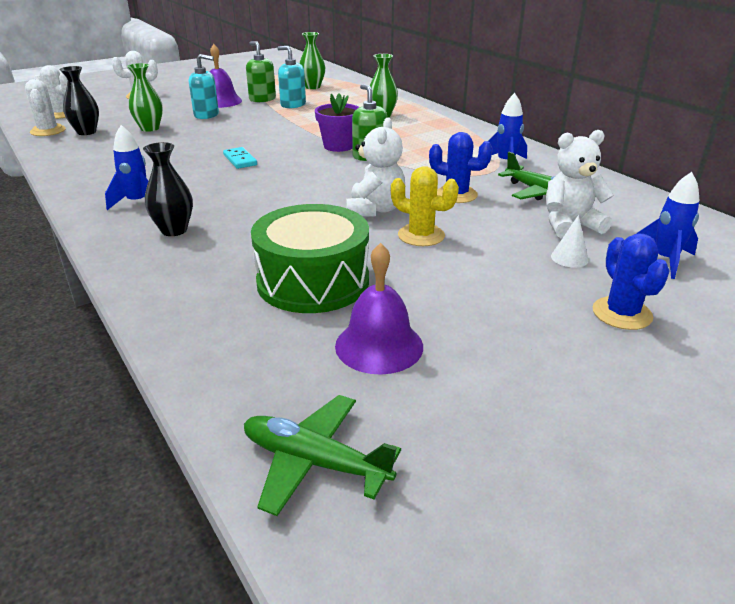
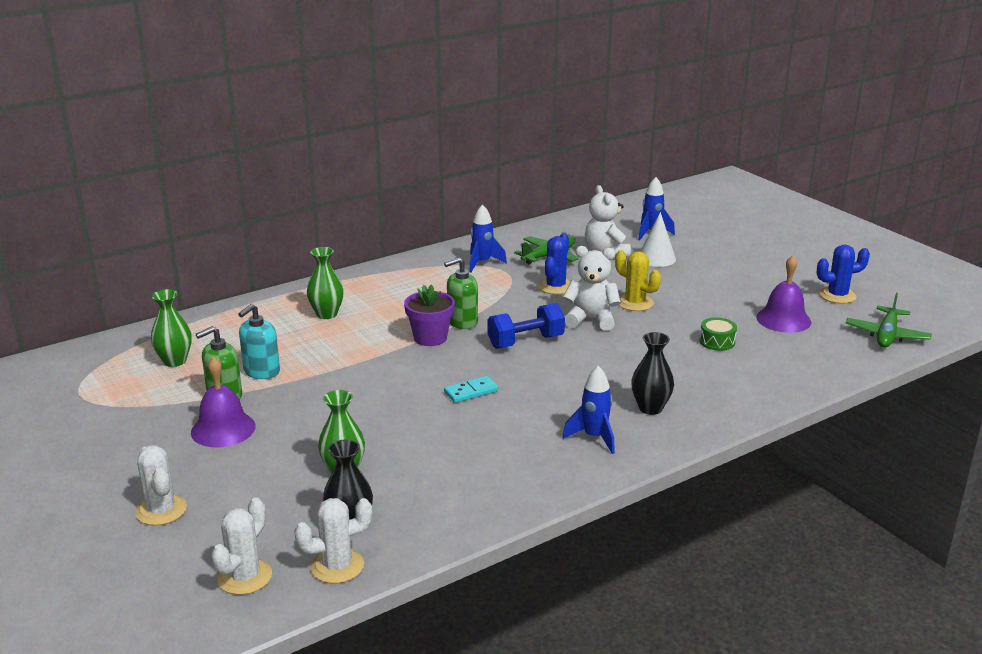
camera: 90 degrees left, 5 degrees down
turquoise soap dispenser [189,54,219,119] -> none
green drum [251,204,369,313] -> green drum [700,317,737,351], size x0.43
yellow cactus [391,166,459,246] -> yellow cactus turned 75 degrees counterclockwise [615,250,661,311]
white cone [551,215,589,267] -> white cone [640,212,676,267], size x1.56
blue cactus [592,233,669,330] -> blue cactus moved to [817,244,870,304]
none -> blue dumbbell [487,303,565,349]

